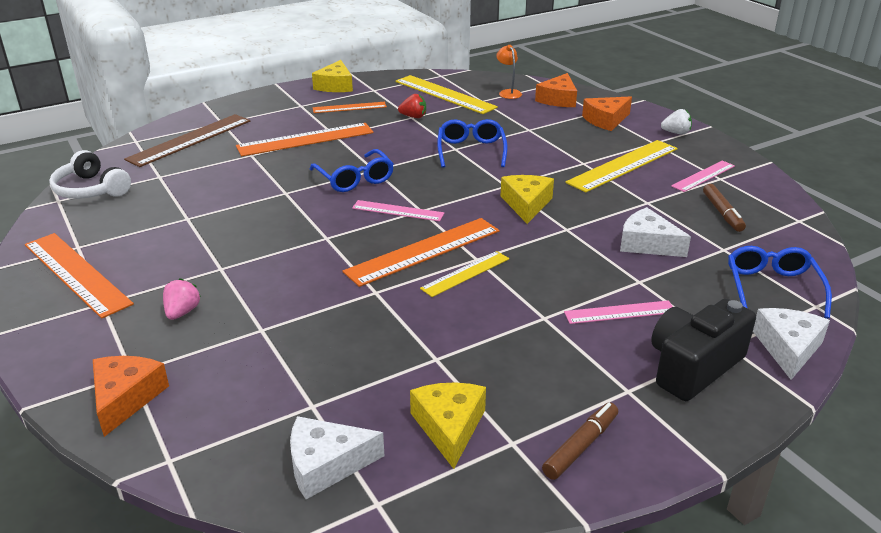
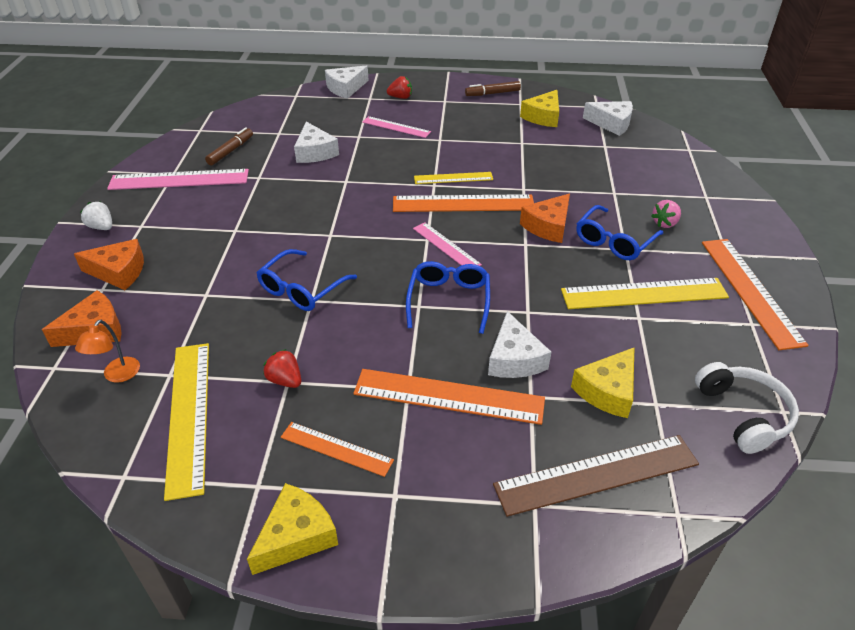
camera: 145 degrees left, 10 degrees up
orange cheese [93,356,169,437] -> orange cheese moved to [520,194,570,243]
yellow cheese [501,175,554,224] -> yellow cheese moved to [571,347,635,418]
yellow ruler [566,140,678,193] -> yellow ruler moved to [561,278,729,309]
black camera [651,299,756,401] -> red strawberry [387,76,412,99]
pink ruler [671,160,735,192] -> pink ruler [107,169,249,190], size x1.72
blue glasses [728,246,832,319] -> blue glasses moved to [576,205,663,260]
none -> white cheese [488,311,551,378]

